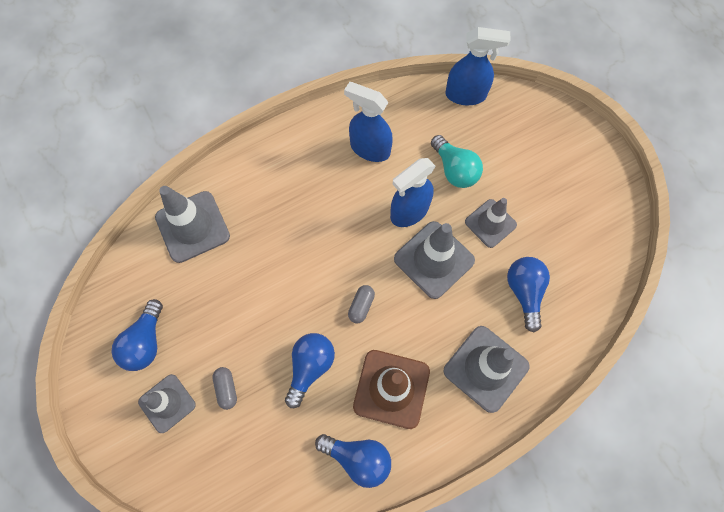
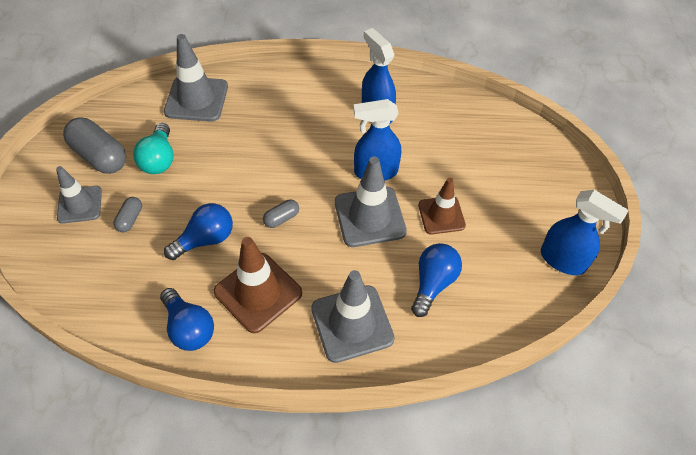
camera: 30 degrees right, 15 degrees down
blue light bulb [112,299,163,371] -> grey capsule [63,117,126,174]
turquoise light bulb [431,135,483,188] -> turquoise light bulb moved to [133,123,174,174]
blue spray bottle [445,27,510,105] -> blue spray bottle moved to [541,190,629,275]
grey traffic cone [465,198,517,248] -> brown traffic cone [418,178,466,235]

